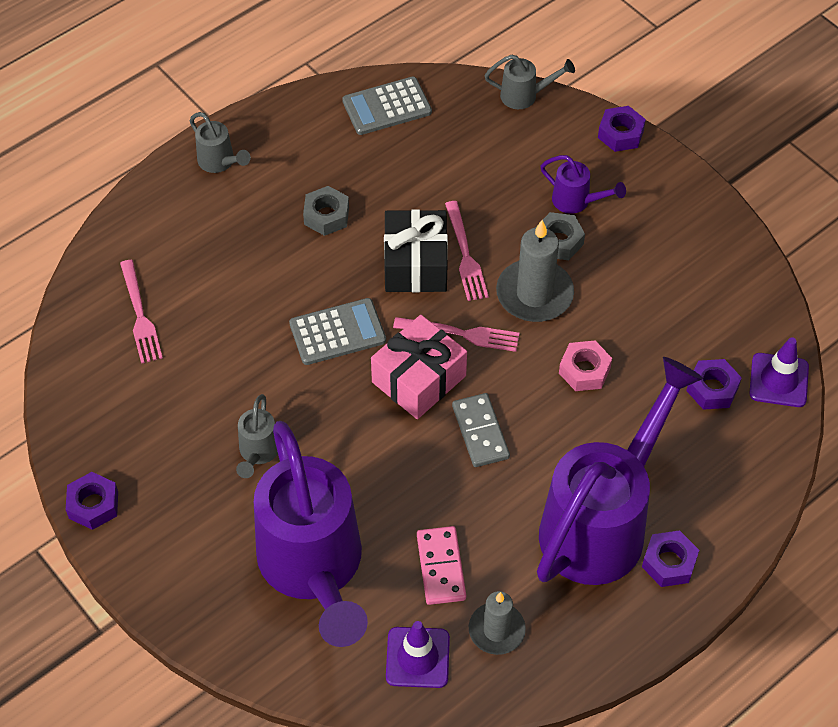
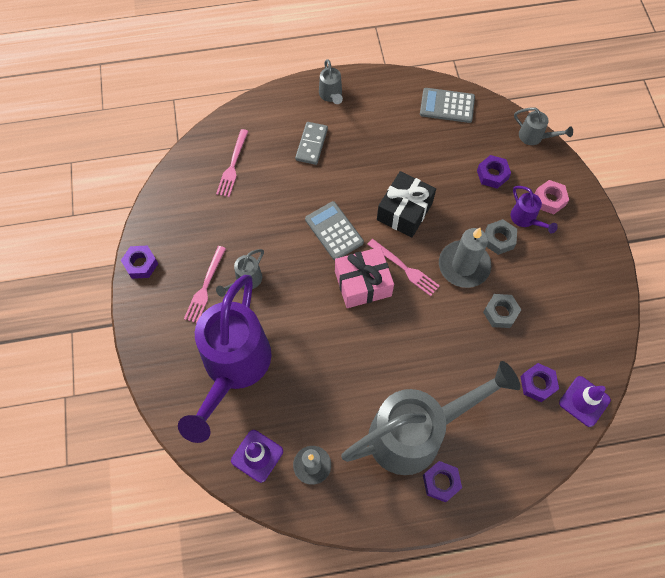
camera: 30 degrees right, 10 degrees up
grey calculator [289,298,386,365] -> grey calculator turned 135 degrees counterclockwise [305,201,364,260]
grey nut [303,186,349,236] -> grey nut moved to [483,294,521,328]
pink domino [417,526,466,605] -> none
pink fork [445,201,489,301] -> pink fork moved to [184,246,226,323]
grey domino [452,393,510,467] -> grey domino moved to [295,122,328,165]
purple watering can [537,357,703,585] -> grey watering can [341,361,520,475]
pink nut [559,340,612,391] -> pink nut moved to [534,180,569,214]
purple nut [598,106,646,152] -> purple nut moved to [477,155,511,189]

